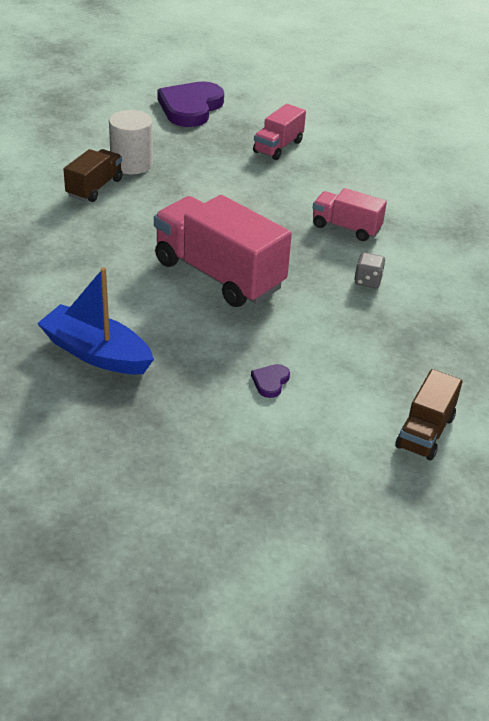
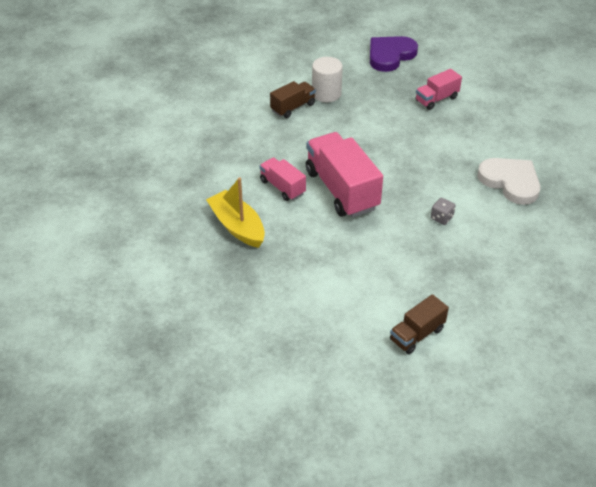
camera: 25 degrees right, 5 degrees up
blue boat [37,267,154,374] -> yellow boat [206,177,265,248]
purple heart [251,364,290,398] -> none
pink truck [313,188,387,241] -> pink truck moved to [259,157,306,201]
none -> white heart [477,158,540,205]

